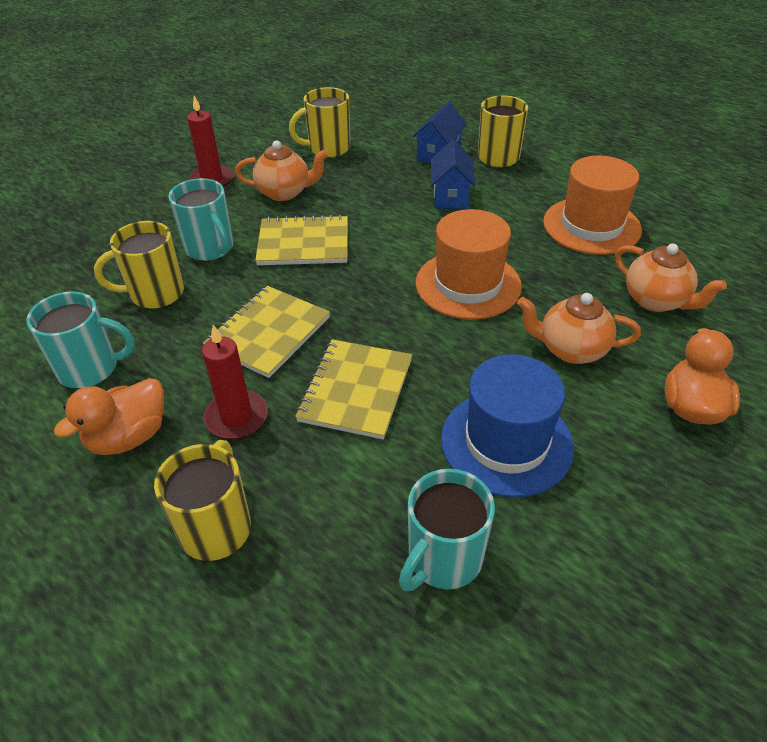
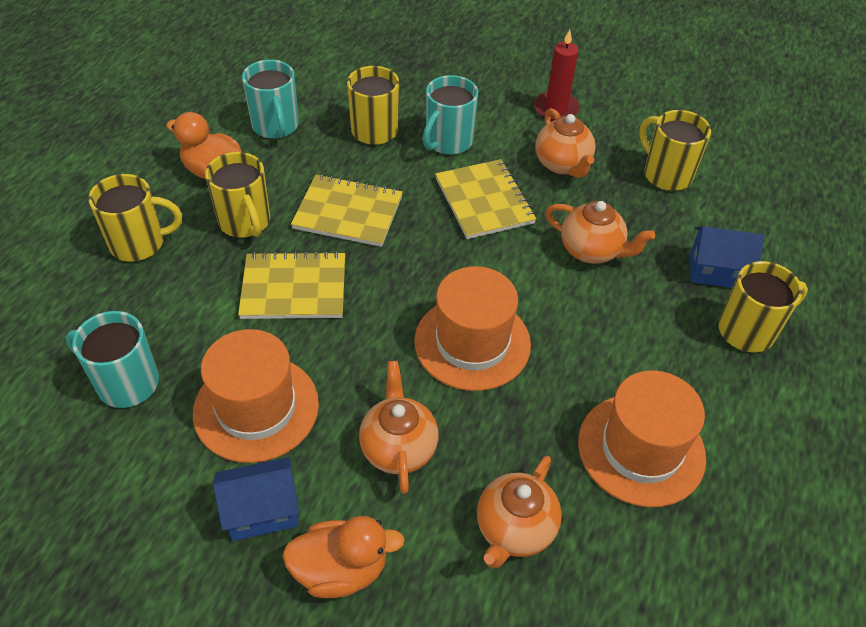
camera: 70 degrees right, 5 degrees up
red candle [202,325,268,439] -> yellow mug [205,152,270,238]
blue house [431,140,475,209] -> blue house moved to [213,457,300,541]
blue hat [441,354,574,497] -> orange hat [193,329,319,463]
none -> orange teapot [545,201,655,264]

